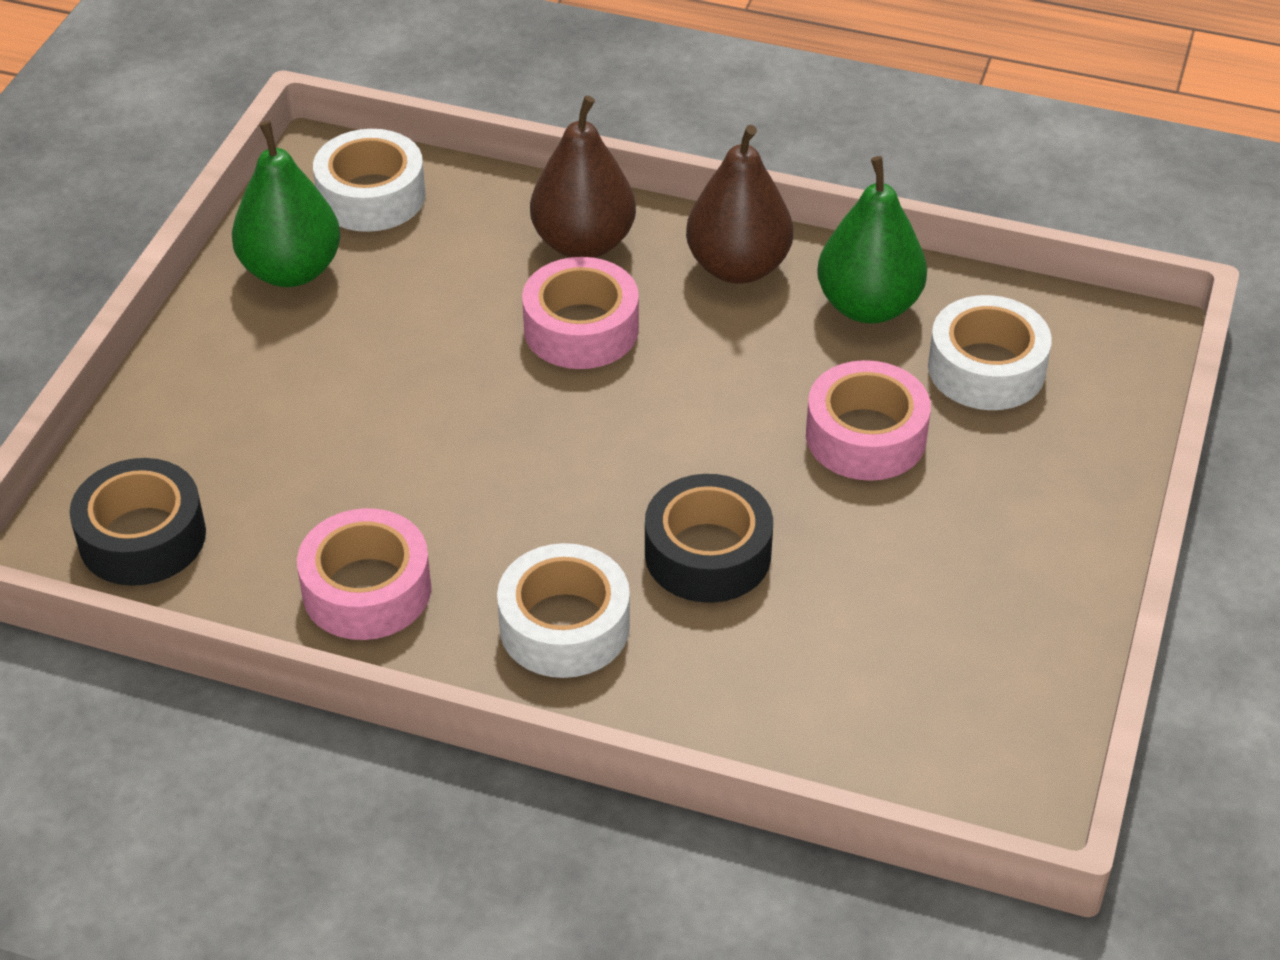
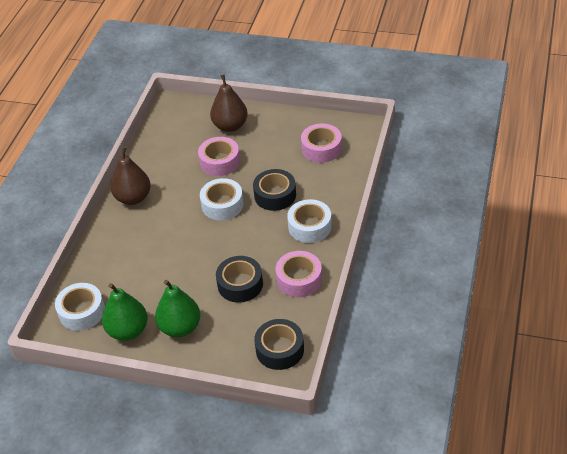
camera: 90 degrees left, 0 degrees up
pink tape [522,257,639,369] -> pink tape moved to [301,124,342,163]
brown pear [530,96,636,258] -> brown pear moved to [210,75,248,132]
green pear [817,156,927,324] -> green pear moved to [155,280,200,337]
white tape [928,295,1052,410] -> white tape moved to [200,178,244,220]
none -> black tape [216,256,263,303]

